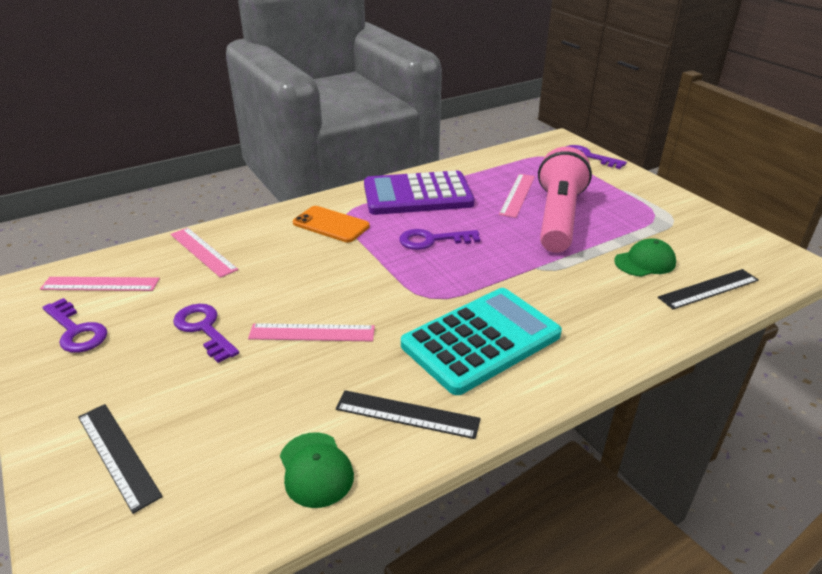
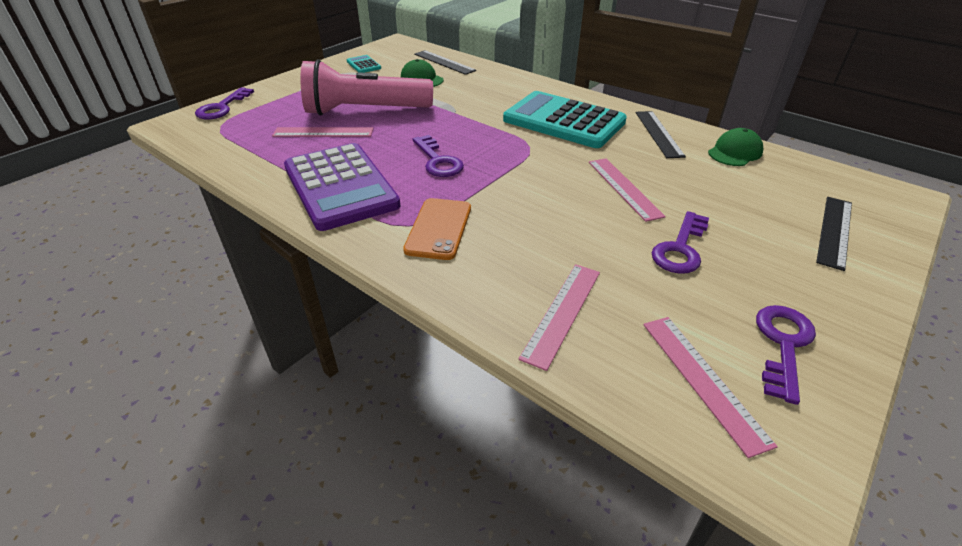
camera: 110 degrees left, 5 degrees up
none -> turquoise calculator [347,55,381,73]

